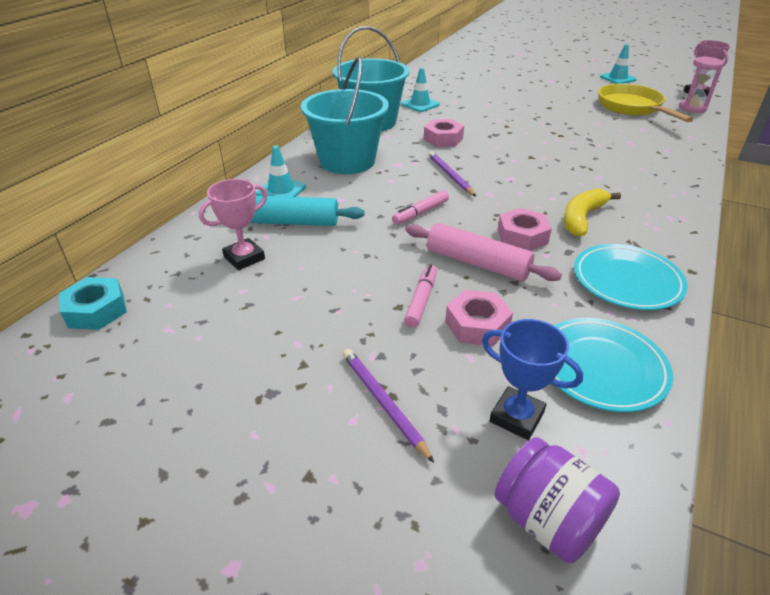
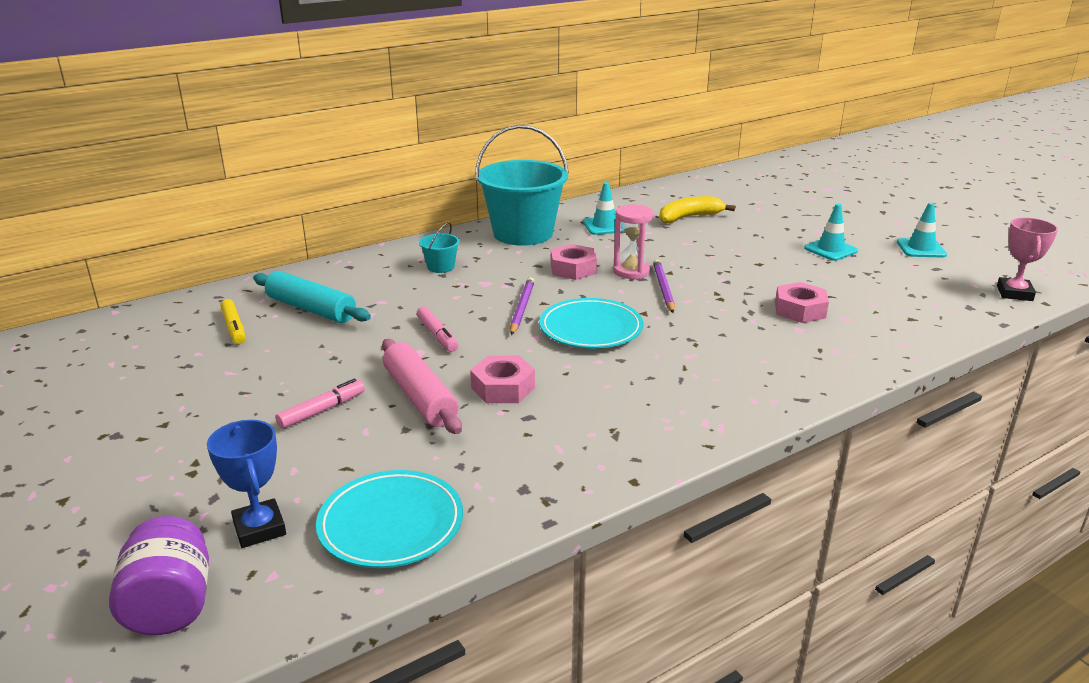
camera: 30 degrees right, 10 degrees down
turquoise nut [59,277,127,330] -> none
pink trophy [199,179,267,270] -> yellow marker [220,299,245,344]
turquoise traffic cone [256,145,306,197] -> turquoise traffic cone moved to [804,204,858,261]
turquoise bucket [301,57,389,174] -> turquoise bucket [419,222,460,273], size x0.42
purple pencil [343,349,434,463] -> purple pencil moved to [653,260,675,313]
pink marker [392,190,449,225] -> pink marker turned 105 degrees counterclockwise [417,306,458,352]
pink nut [445,290,513,346] -> pink nut moved to [775,282,829,323]
yellow banana [563,188,621,236] -> yellow banana moved to [659,196,735,223]
turquoise plate [574,244,688,310] -> turquoise plate moved to [539,298,643,349]
yellow pan [598,83,693,122] -> none
pink hourglass [679,56,724,113] -> pink hourglass moved to [613,204,654,279]

